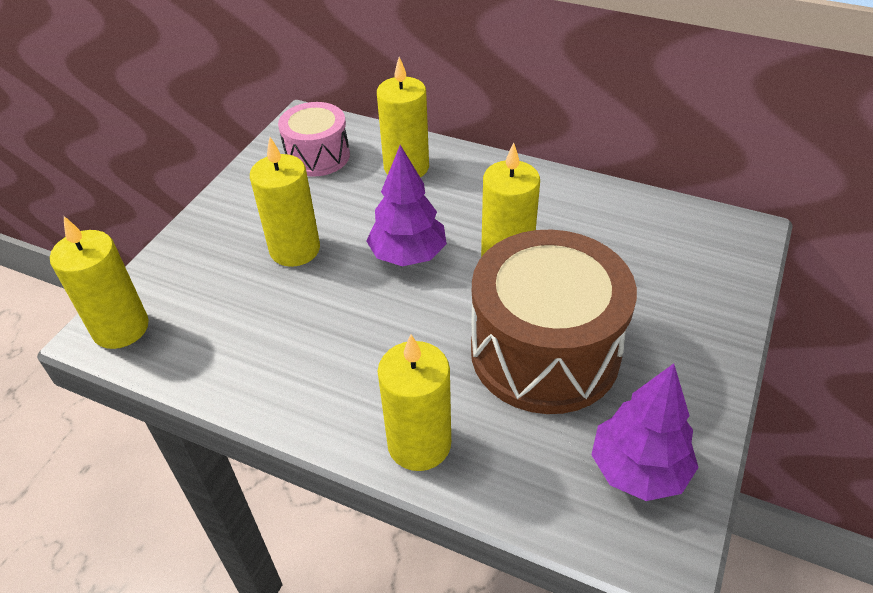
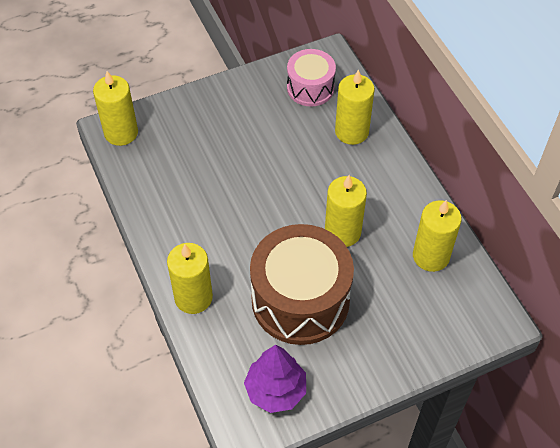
camera: 40 degrees right, 10 degrees up
yellow candle [250,137,320,267] -> yellow candle moved to [413,200,462,272]
purple tree [366,145,447,266] -> none

